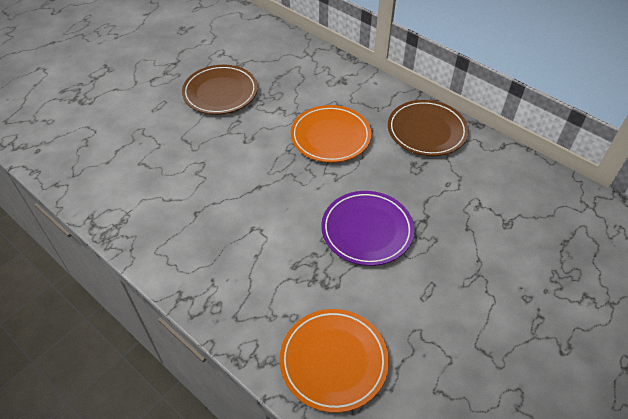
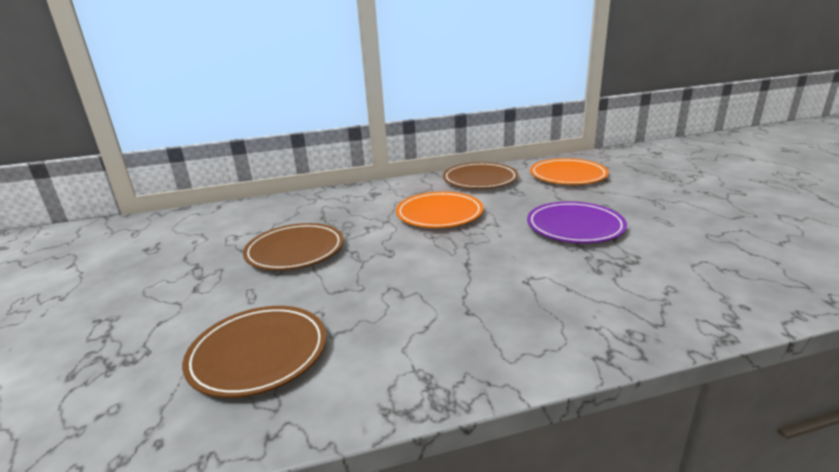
camera: 55 degrees left, 25 degrees down
orange plate [279,309,389,413] -> orange plate moved to [530,158,609,185]
none -> brown plate [182,306,327,398]

